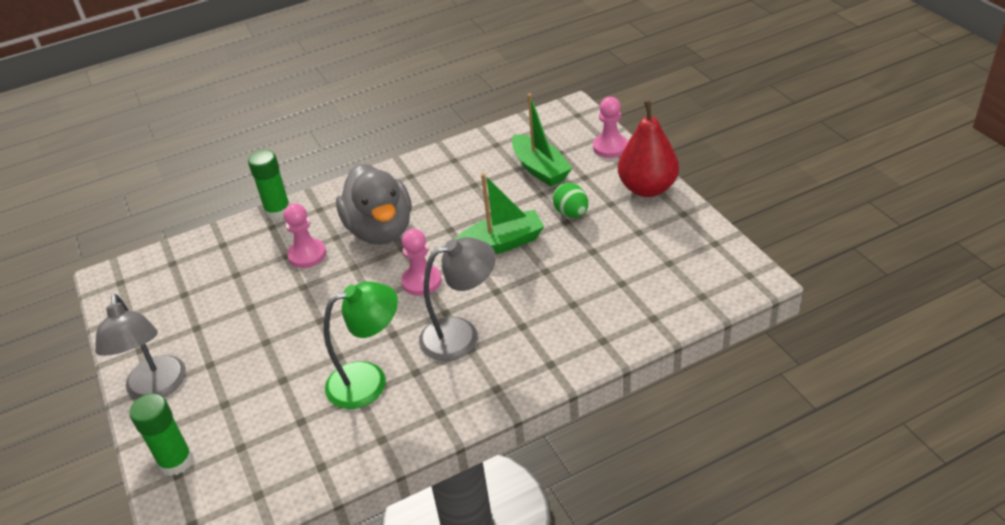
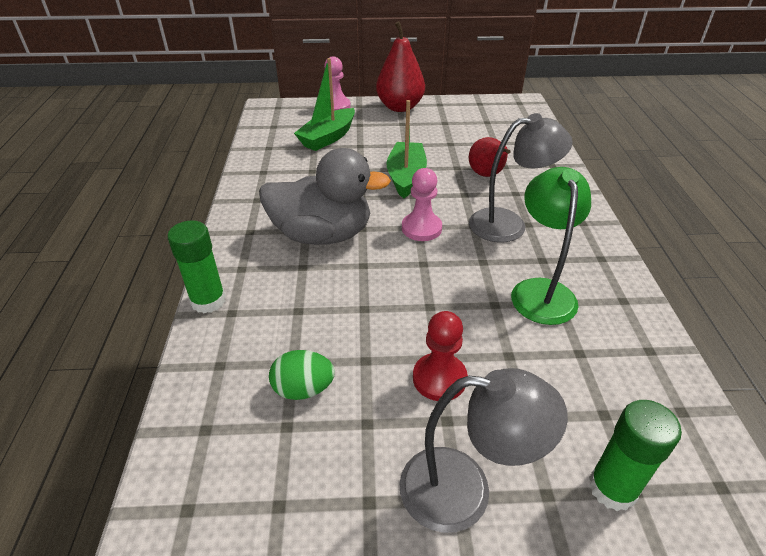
camera: 70 degrees left, 0 degrees up
pink pawn [284,203,326,268] -> none
grey lamp [419,237,496,361] -> grey lamp turned 75 degrees clockwise [469,113,573,243]
green boat [512,93,572,186] -> green boat turned 135 degrees clockwise [294,58,355,151]
green egg [553,183,588,218] -> green egg moved to [269,350,335,400]
none -> red pawn [413,311,468,401]
none -> red pear [469,137,510,177]

